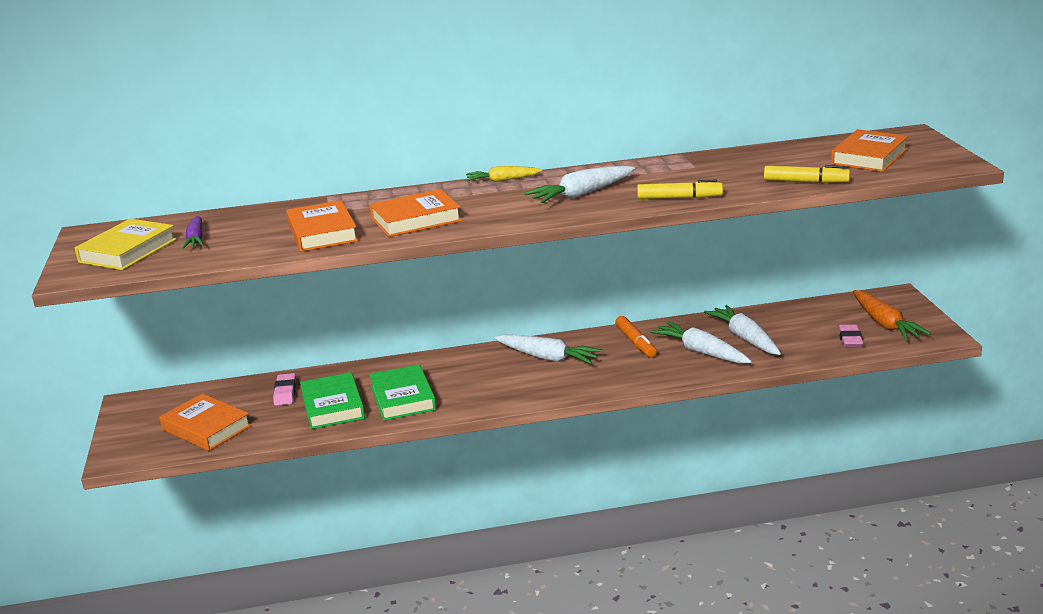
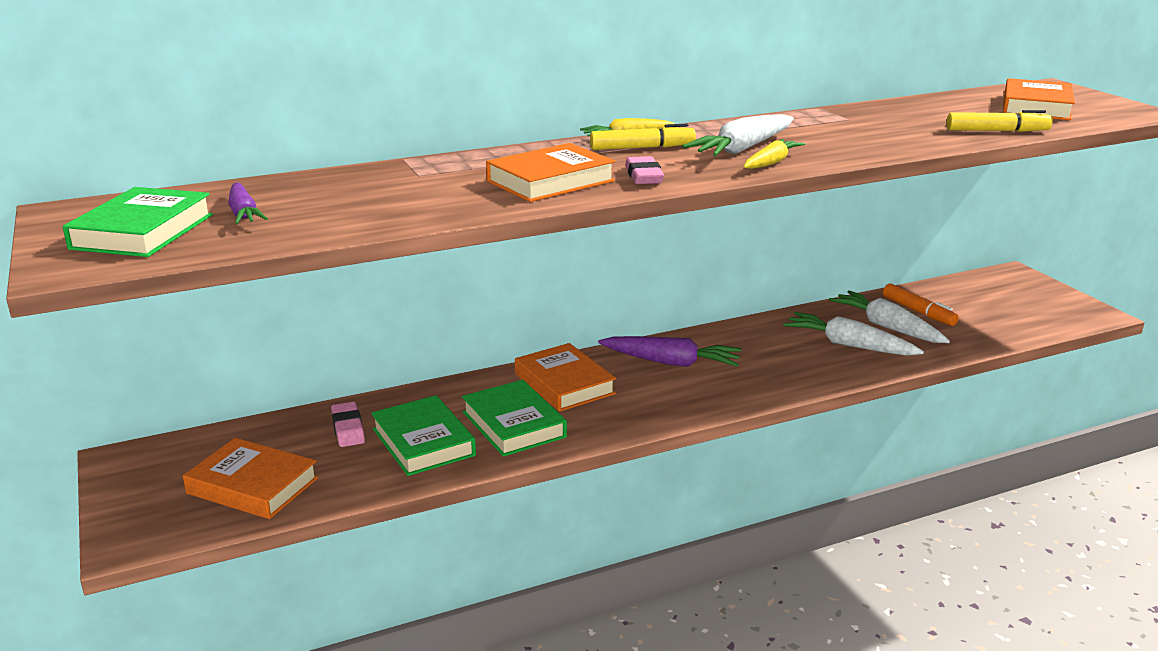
camera: 15 degrees left, 0 degrees up
yellow book [75,219,176,270] -> green book [63,187,213,257]
orange book [286,200,358,252] -> orange book moved to [515,343,616,412]
white carrot [494,334,602,364] -> purple carrot [598,336,741,367]
orange marker [615,316,656,357] -> orange marker moved to [883,284,959,326]
yellow marker [637,179,723,199] -> yellow marker moved to [590,124,696,150]
pink eraser [838,325,863,347] -> pink eraser moved to [625,156,664,184]
orange carrot [853,290,931,340] -> none
none -> yellow carrot [743,139,805,169]

